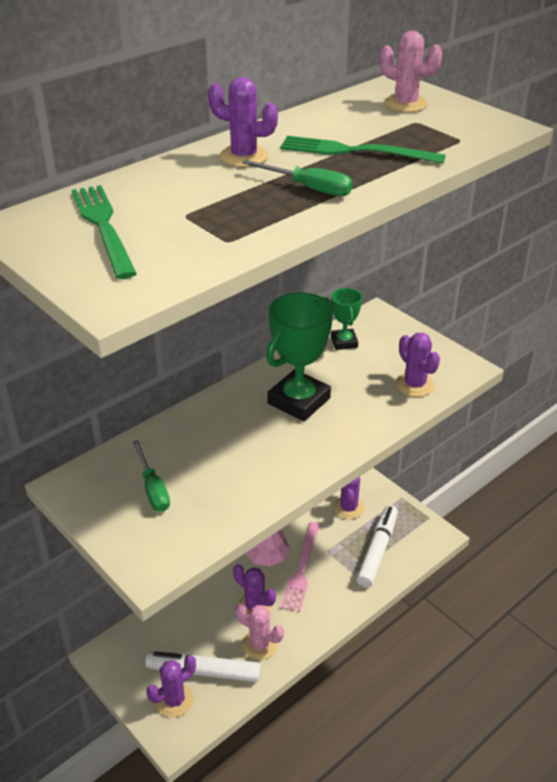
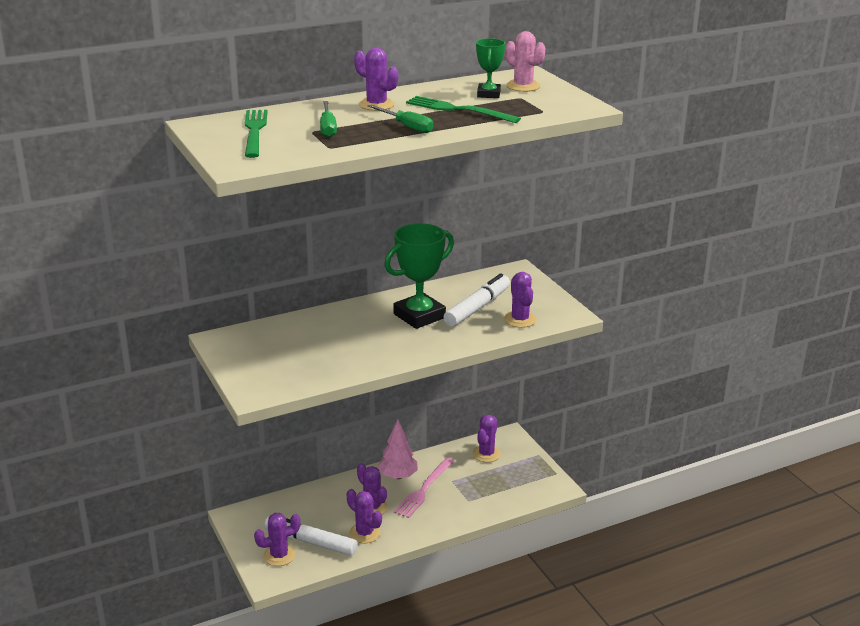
camera: 15 degrees right, 10 degrees down
green screwdriver [133,440,170,512] -> green screwdriver moved to [320,101,337,137]
pink cactus [235,604,284,660] -> purple cactus [347,489,382,543]
green trophy [331,288,362,350] -> green trophy moved to [476,38,505,98]
white marker [356,505,398,588] -> white marker moved to [443,273,510,327]

